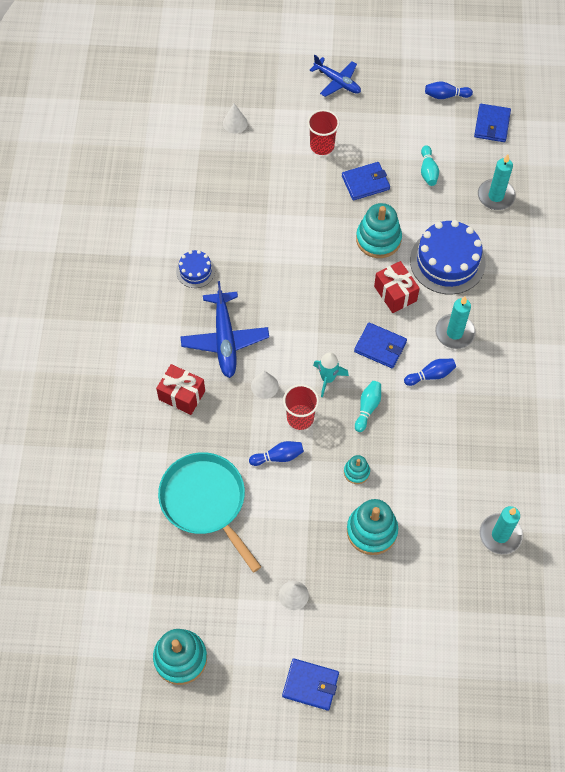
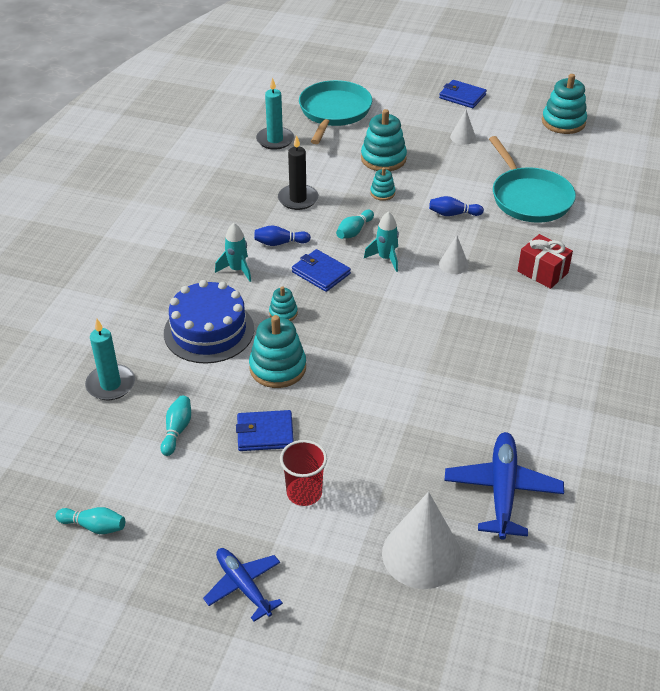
camera: 165 degrees left, 20 degrees down
blue cake [176,250,215,288] -> none
blue plane [180,281,269,378] -> blue plane moved to [444,432,564,540]
white cone [223,103,248,134] -> white cone [382,492,462,589], size x2.07
red cup [283,384,319,430] -> none
red gift [374,261,420,313] -> turquoise stacking toy [269,286,298,321]
blue bowling pin [425,81,473,99] -> turquoise bowling pin [55,507,125,534]
turquoise candle [435,296,476,349] -> turquoise rocket [215,223,251,282]
blue wallet [474,104,511,142] -> none
none -> black candle [278,135,318,210]
none -> turquoise pan [299,80,372,144]

